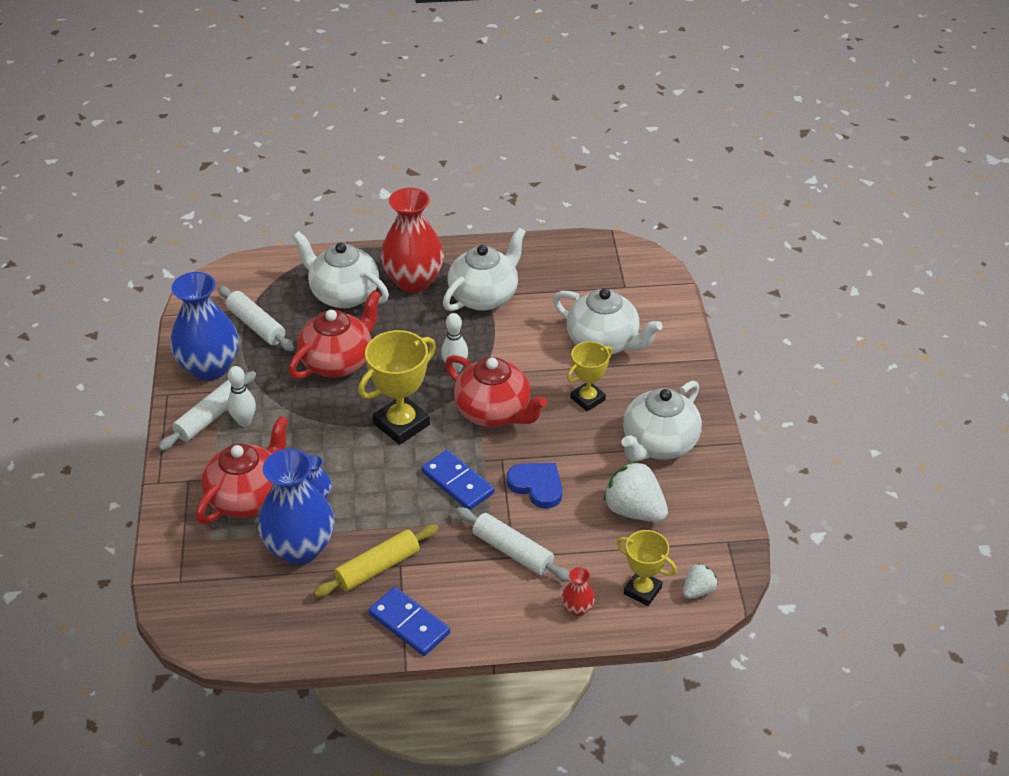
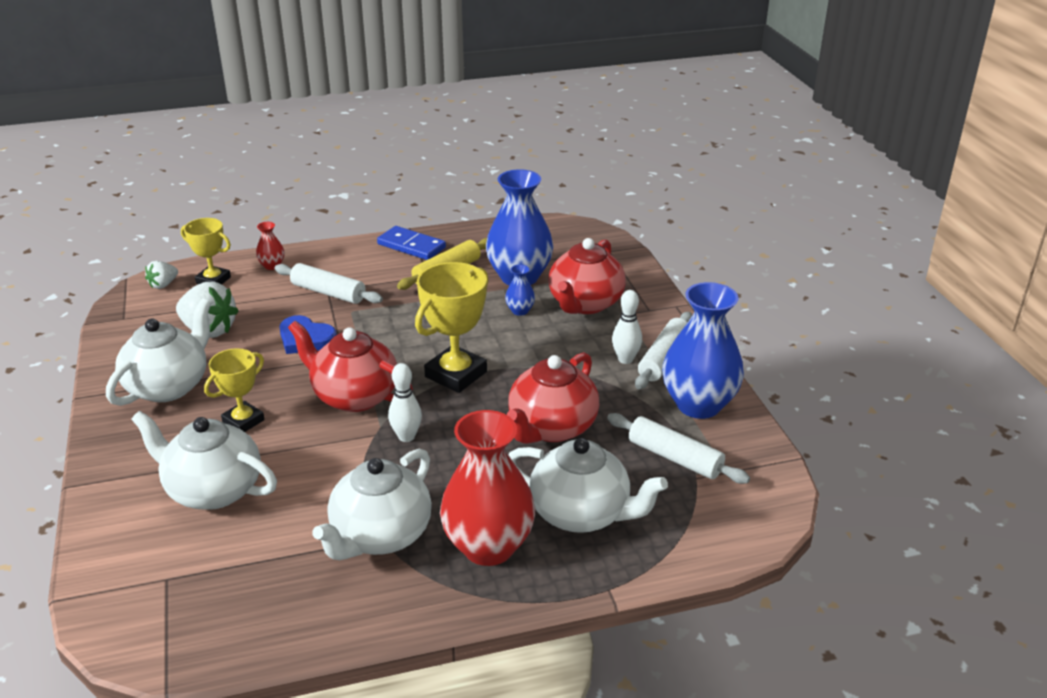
camera: 170 degrees right, 10 degrees down
blue domino [422,450,495,510] -> none

